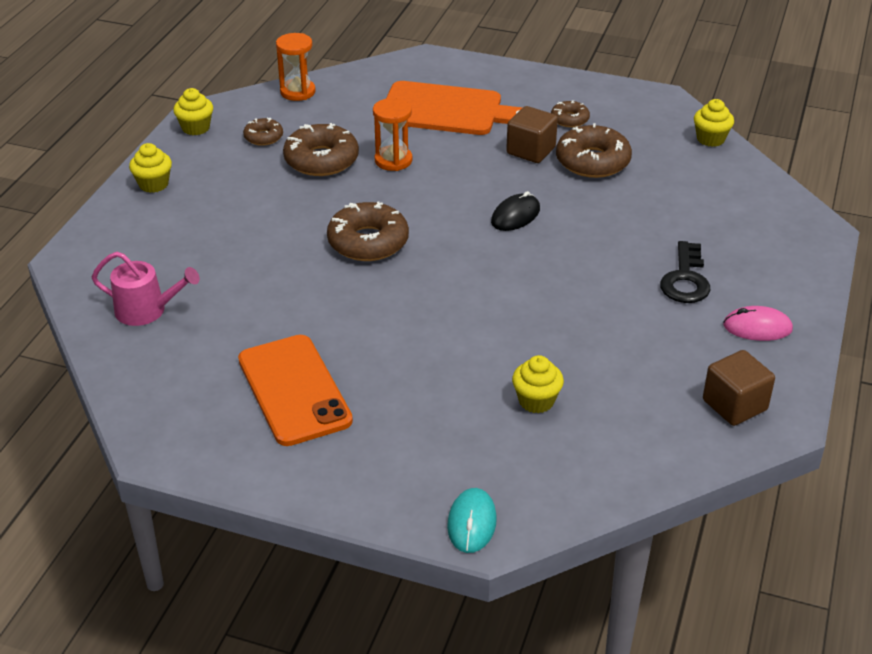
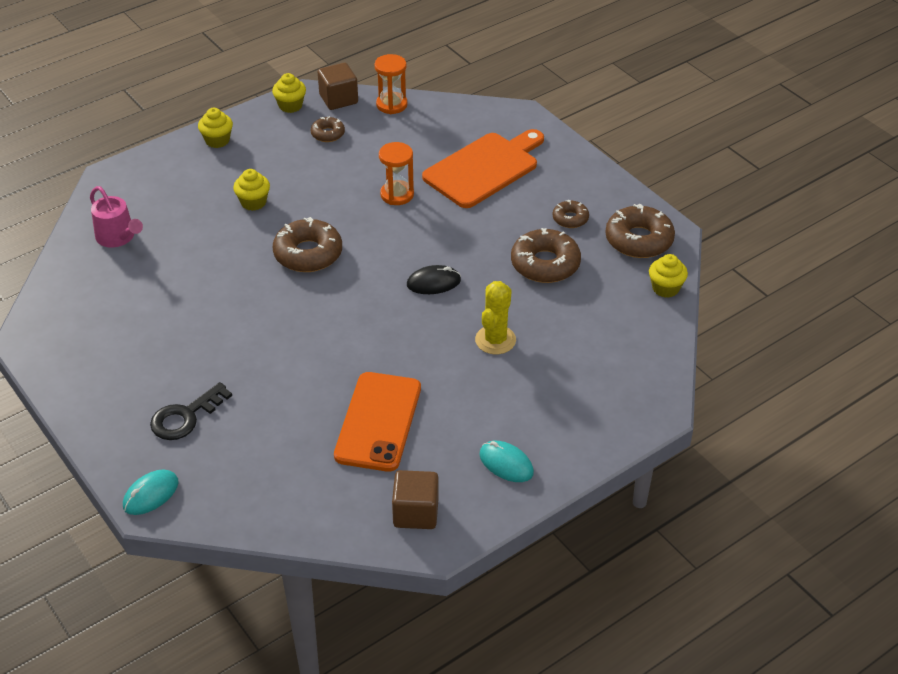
camera: 35 degrees right, 5 degrees up
orange phone [238,335,353,446] -> orange phone moved to [334,372,421,472]
brown donut [283,123,359,176] -> brown donut moved to [605,204,675,258]
orange cutting board [386,81,523,135] -> orange cutting board turned 90 degrees counterclockwise [422,129,544,208]
brown cube [506,106,558,163] -> brown cube moved to [318,63,358,110]
yellow cupcake [512,355,564,413] -> yellow cupcake moved to [233,169,270,211]
black key [660,241,711,303] -> black key moved to [150,382,232,440]
pink mouse [723,306,793,341] -> turquoise mouse [480,441,534,482]
none -> yellow cactus [475,281,516,354]

